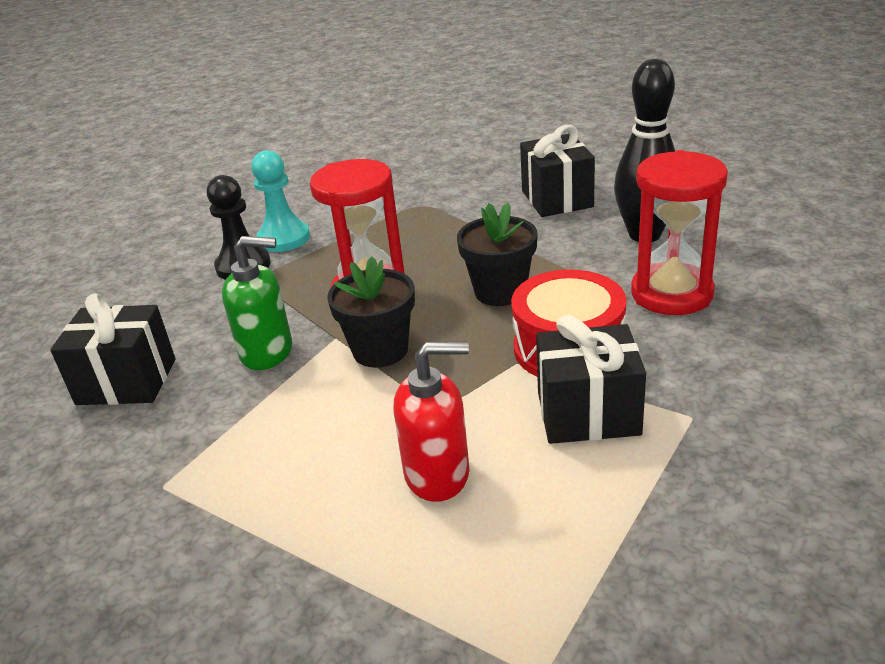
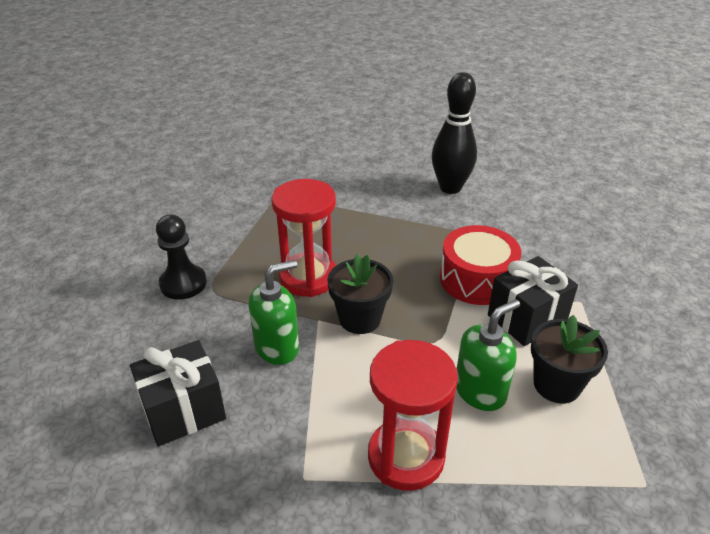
camera: 35 degrees left, 5 degrees up
turquoise pawn [251,150,310,252] -> none
red soap dispenser [393,341,469,502] -> green soap dispenser [456,299,520,411]
black flower pot [457,203,538,306] -> black flower pot moved to [531,315,608,404]
black gift [520,125,595,217] -> none
red hourglass [631,150,728,315] -> red hourglass moved to [368,340,458,491]

